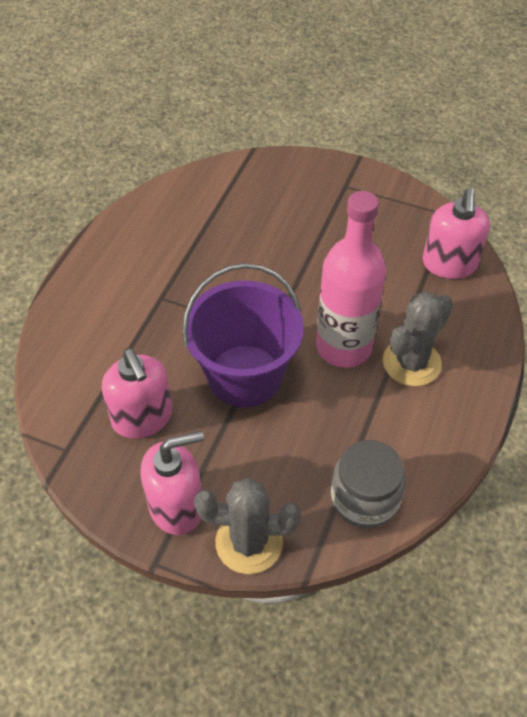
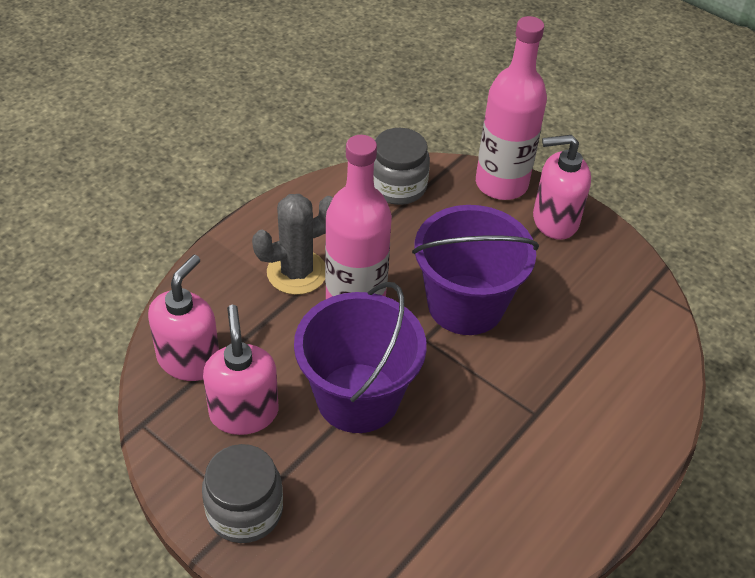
camera: 165 degrees left, 5 degrees down
pink soap dispenser [102,348,172,439] -> pink soap dispenser moved to [203,305,278,435]
grey cactus [194,478,301,574] -> pink bottle [476,16,547,200]
none -> grey jar [202,444,283,543]
none -> purple bucket [294,282,427,433]

